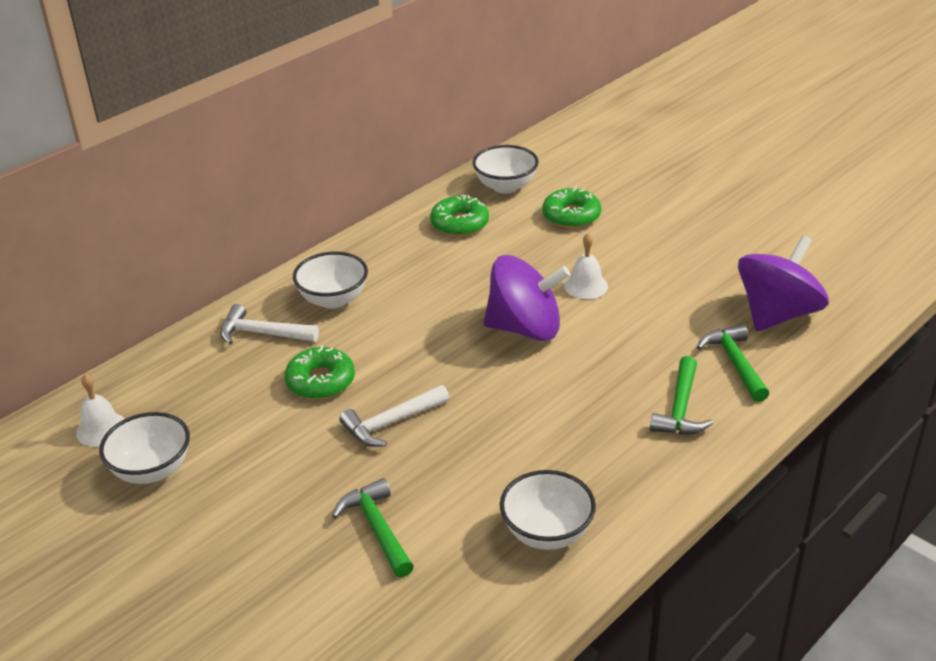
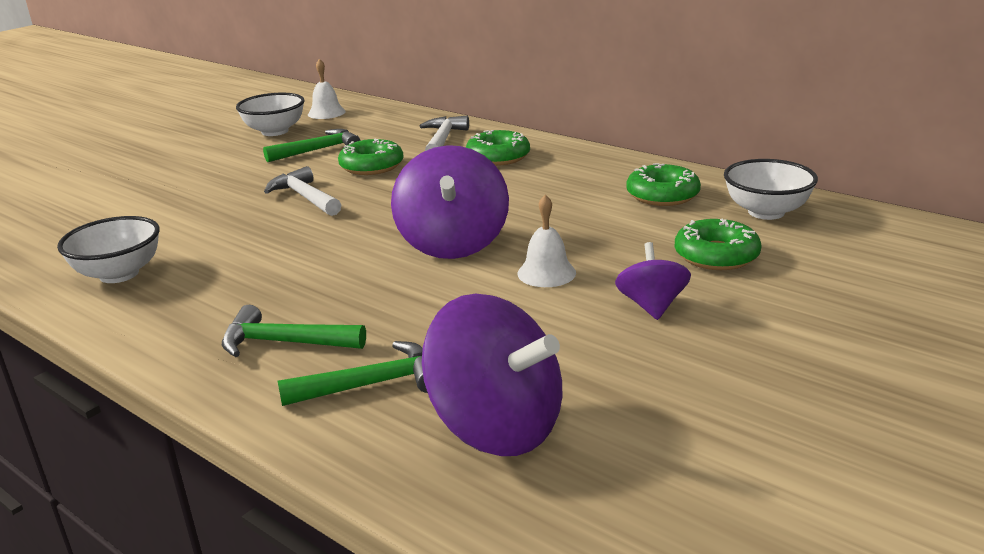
camera: 85 degrees right, 10 degrees down
white bowl [293,252,368,309] -> green donut [466,130,530,166]
green hammer [332,478,414,578] -> green hammer moved to [263,129,361,162]
none -> purple spinning top [615,242,691,320]

